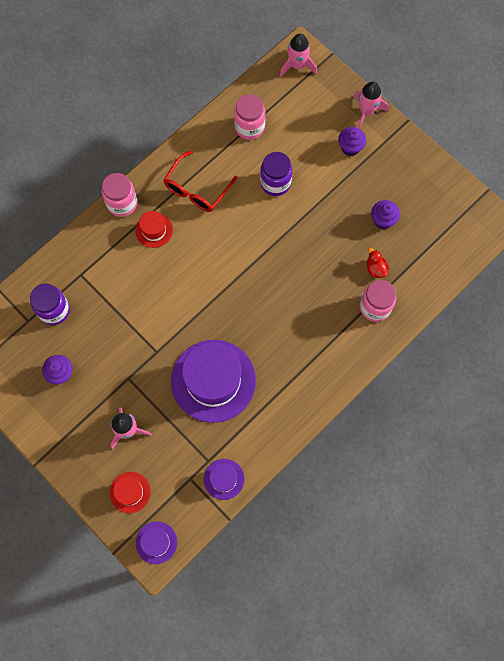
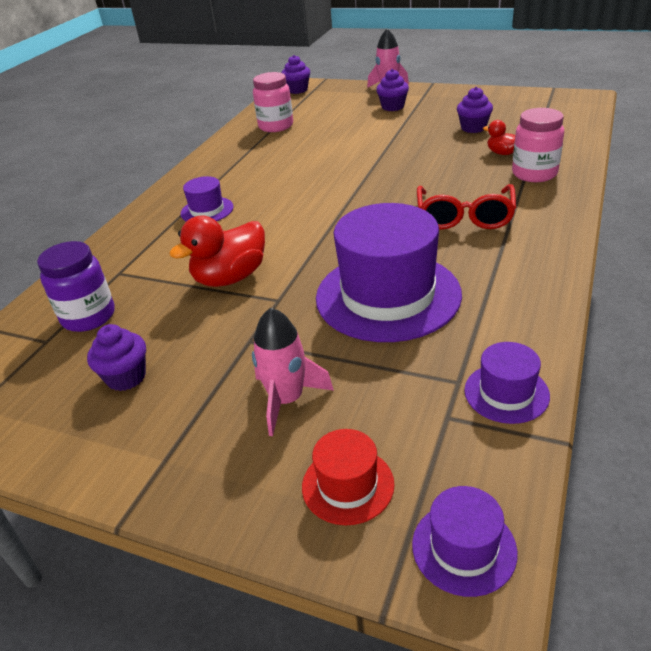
camera: 20 degrees left, 35 degrees down
pink jar [102,173,137,217] -> none
red hat [135,211,173,248] -> purple hat [181,176,234,222]
red glasses [163,151,237,212] -> red glasses moved to [417,184,516,230]
purple jar [260,152,292,196] -> none
pink rocket [280,34,317,77] -> purple cupcake [281,55,310,94]
none -> red duck [169,216,265,287]

